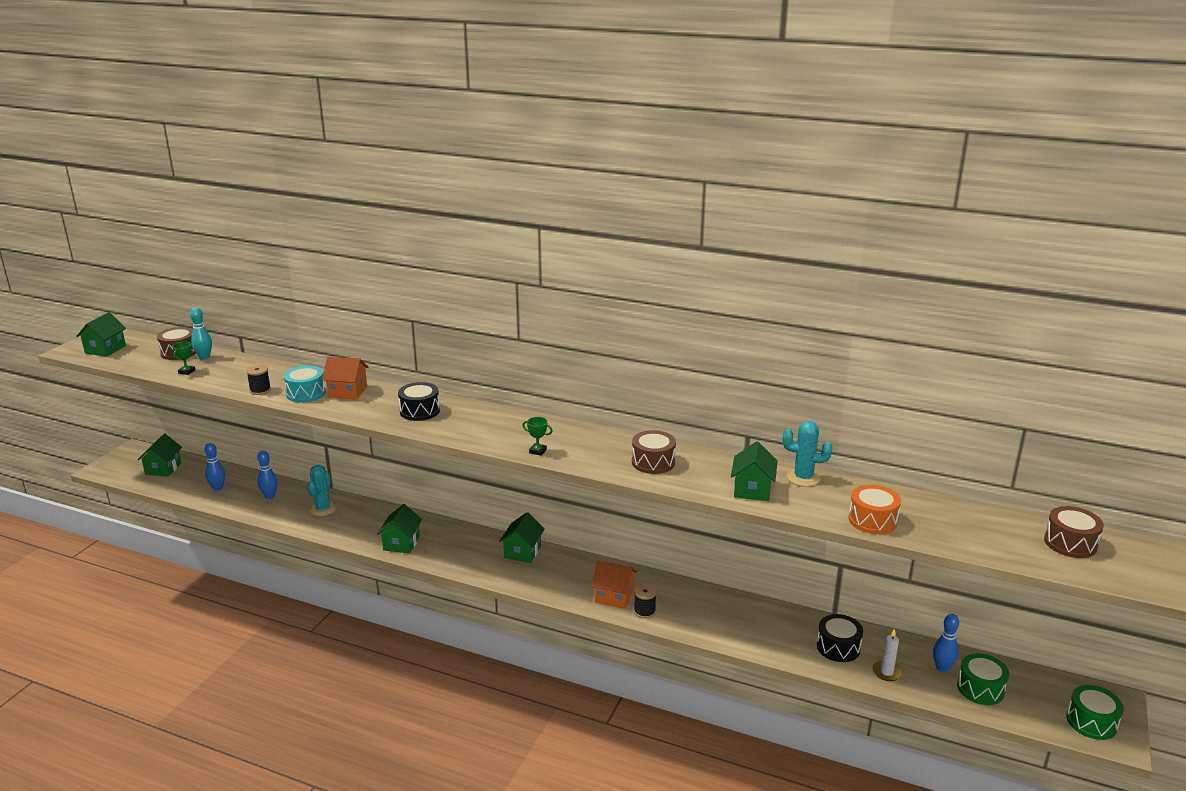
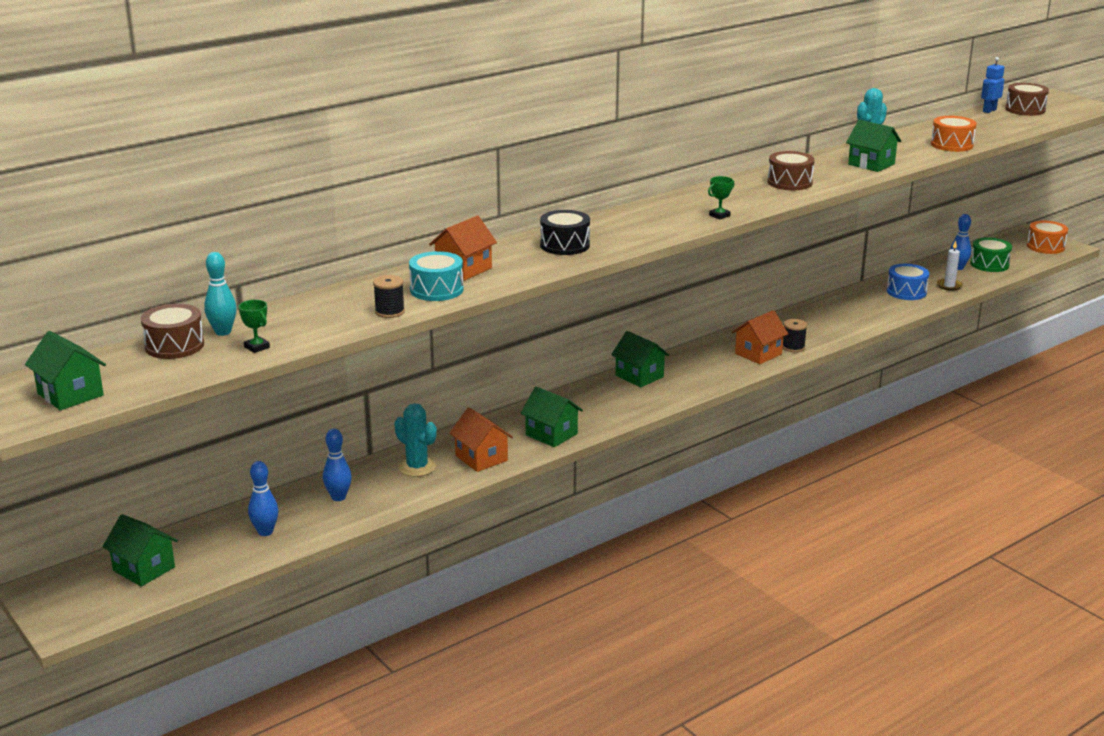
camera: 60 degrees left, 0 degrees up
black drum [817,614,863,662] -> blue drum [887,264,929,300]
green drum [1066,685,1124,740] -> orange drum [1027,221,1068,254]
none -> orange house [449,407,513,472]
none -> blue robot [981,57,1005,113]

